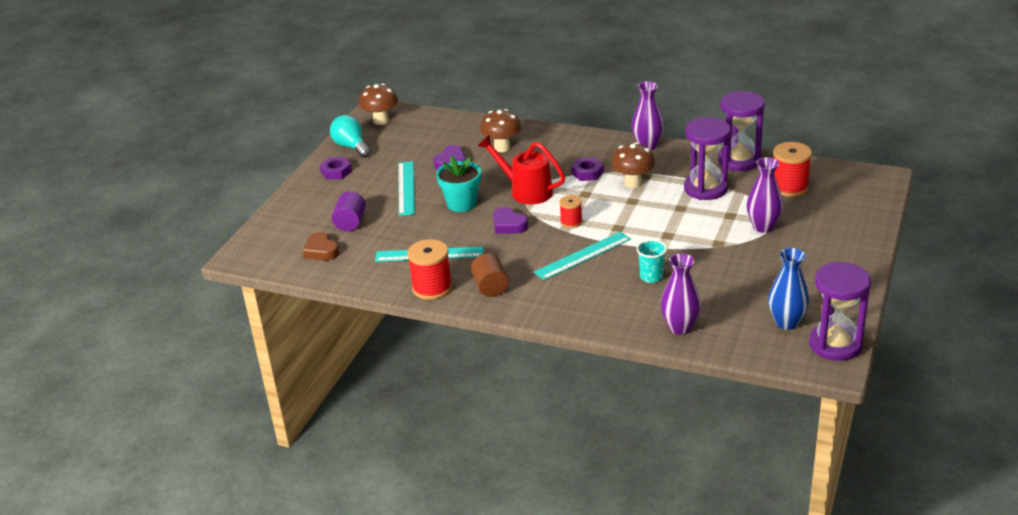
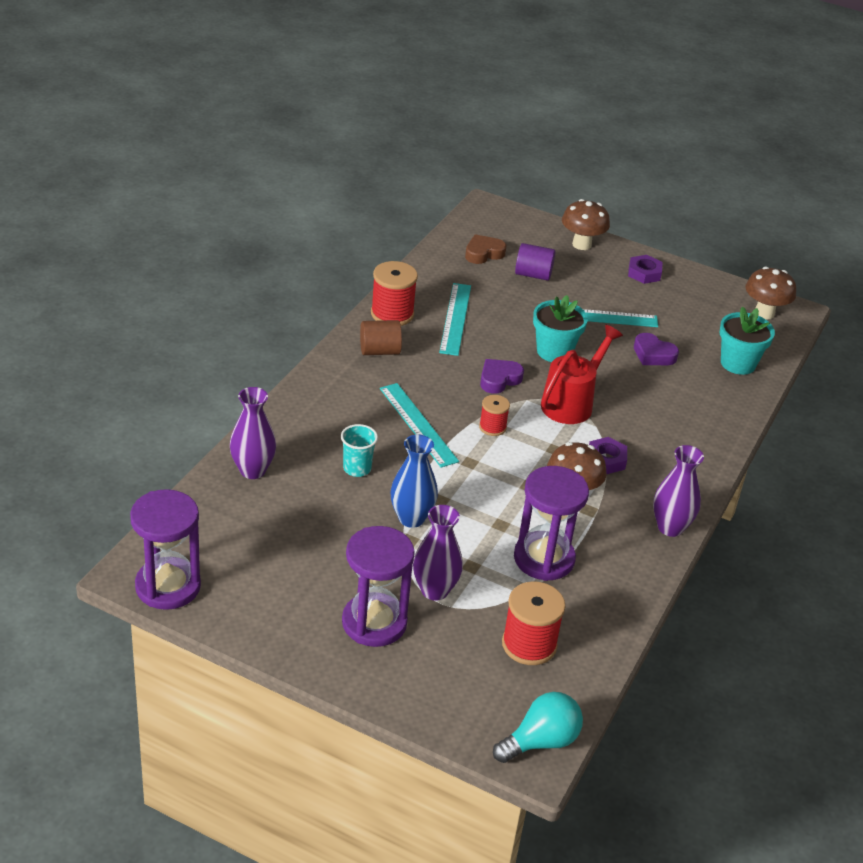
camera: 90 degrees right, 5 degrees up
turquoise light bulb [330,115,371,158] -> turquoise light bulb moved to [493,692,583,763]
brown mushroom [480,109,521,152] -> brown mushroom moved to [562,199,610,250]
purple hourglass [718,91,765,171] -> purple hourglass moved to [342,526,415,647]
blue vase [768,248,809,330] -> blue vase moved to [390,434,438,528]
none -> turquoise flower pot [720,306,775,375]

